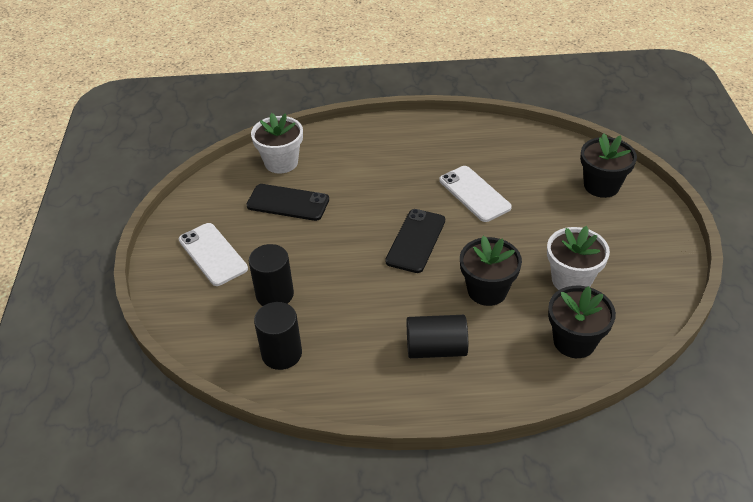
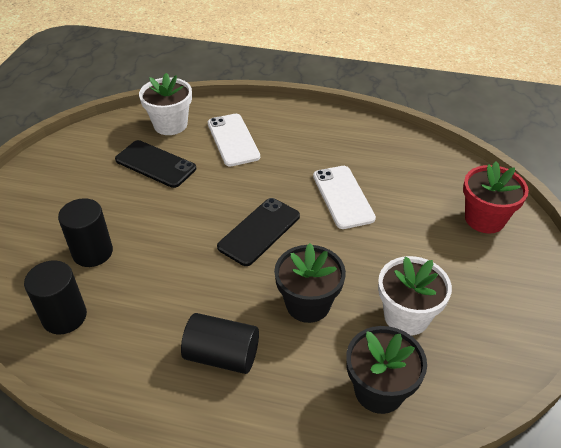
camera: 15 degrees right, 0 degrees up
white phone [179,223,248,286] -> white phone moved to [208,114,260,167]
black flower pot [580,133,637,198] -> red flower pot [463,161,529,234]

